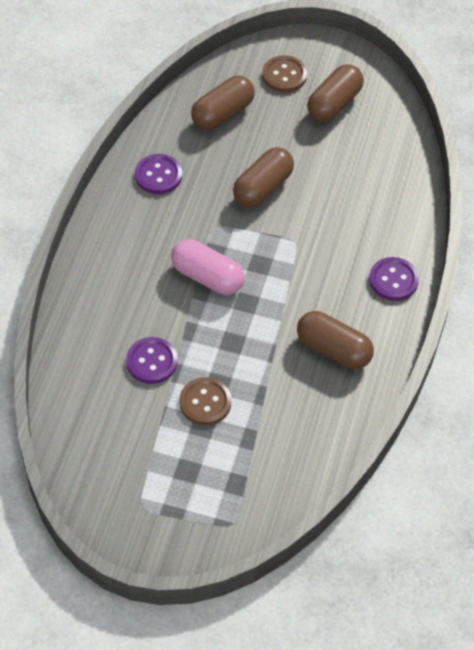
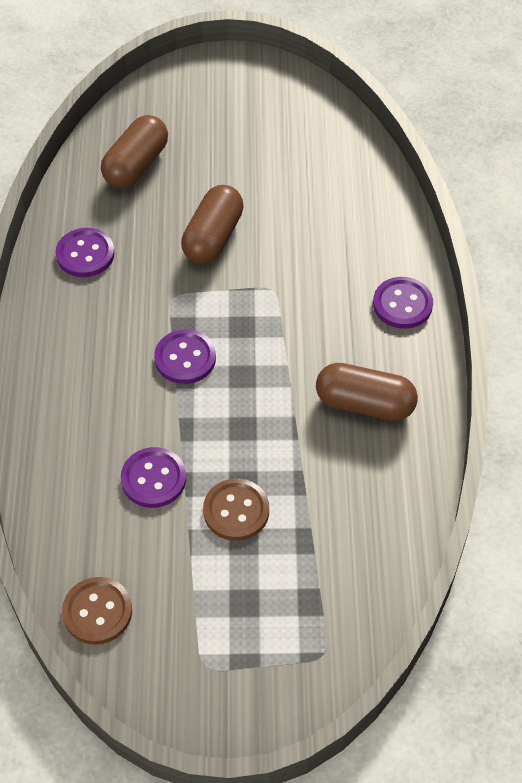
camera: 15 degrees left, 0 degrees up
pink capsule [171,239,245,295] -> purple button [154,329,216,384]
brown button [262,55,307,92] -> brown button moved to [62,577,132,645]
brown capsule [307,64,364,122] -> none

